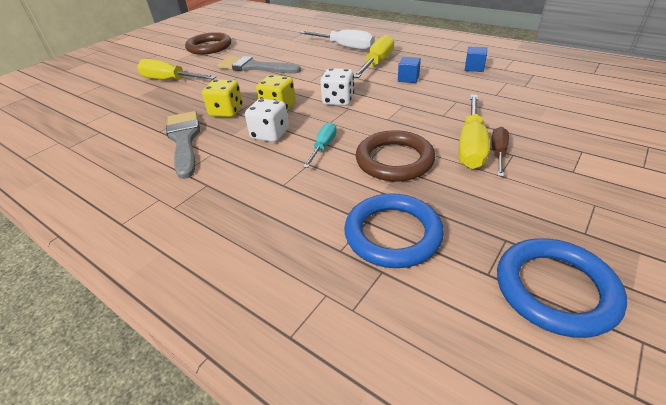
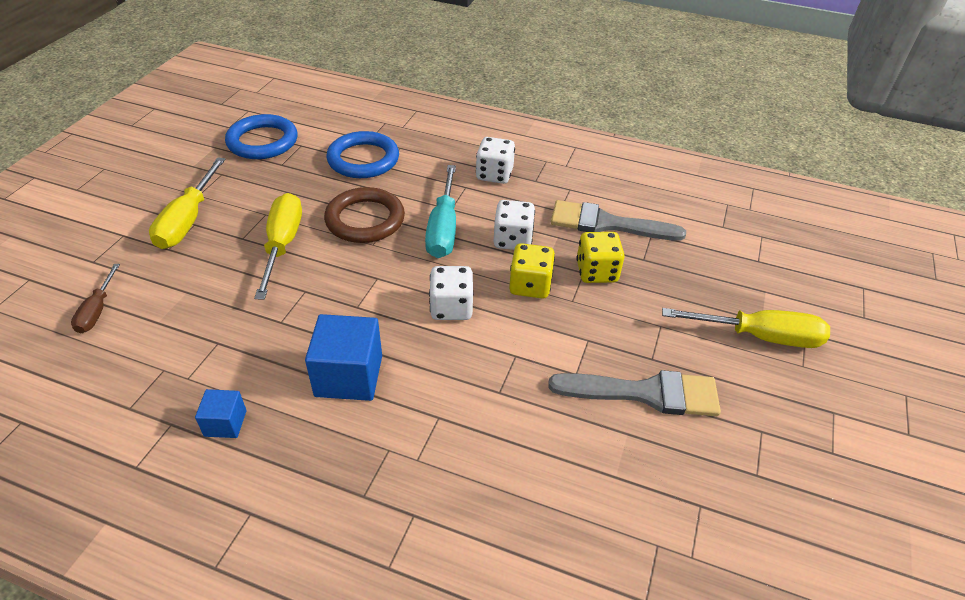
camera: 160 degrees right, 5 degrees up
grey brush [166,111,200,179] -> grey brush turned 135 degrees clockwise [551,200,686,241]
brown ring [185,32,231,55] -> none
white screwdriver [299,29,375,50] -> none
turquoise screwdriver [303,122,337,168] -> turquoise screwdriver [425,165,456,258], size x1.73
yellow screwdriver [354,35,394,78] -> yellow screwdriver moved to [149,157,225,249]
blue cube [398,57,421,83] -> blue cube [305,314,382,401], size x1.84
brown screwdriver [491,127,509,177] -> brown screwdriver moved to [71,264,120,333]
none -> white dice [476,137,515,184]

